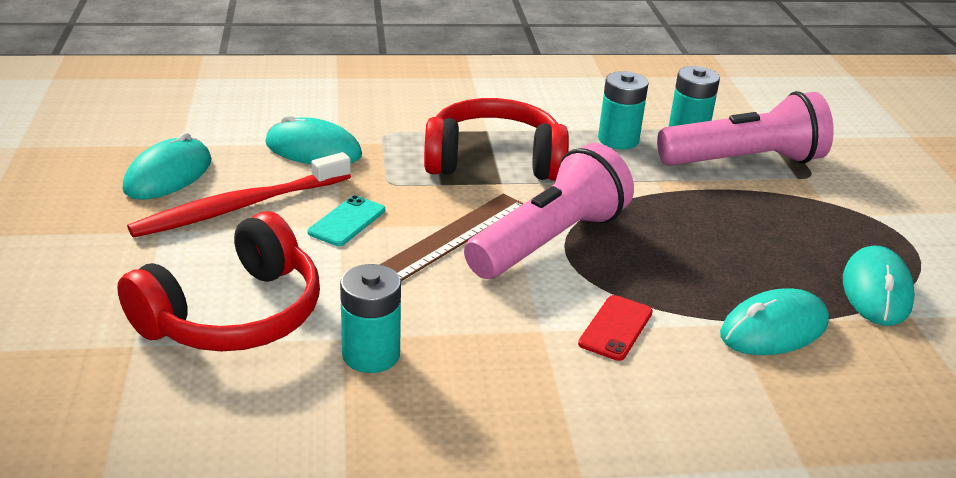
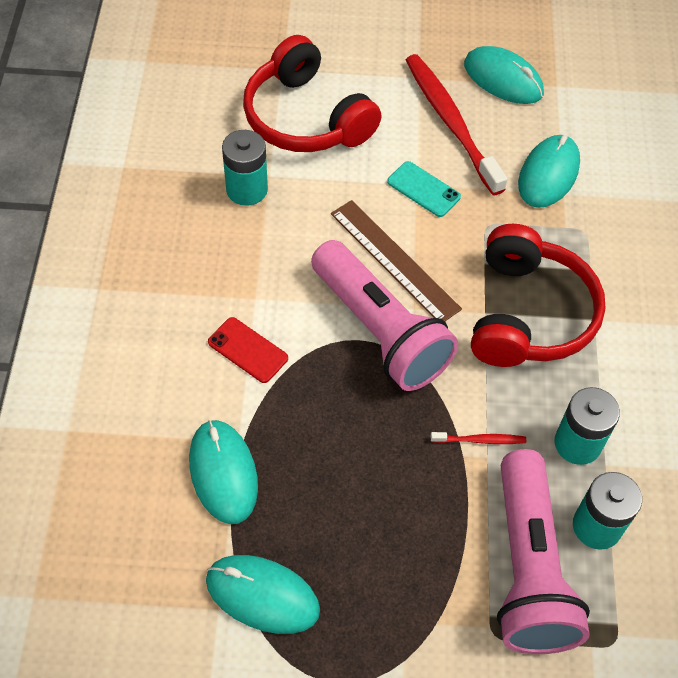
camera: 100 degrees right, 25 degrees up
none -> red toothbrush [431,432,526,444]

